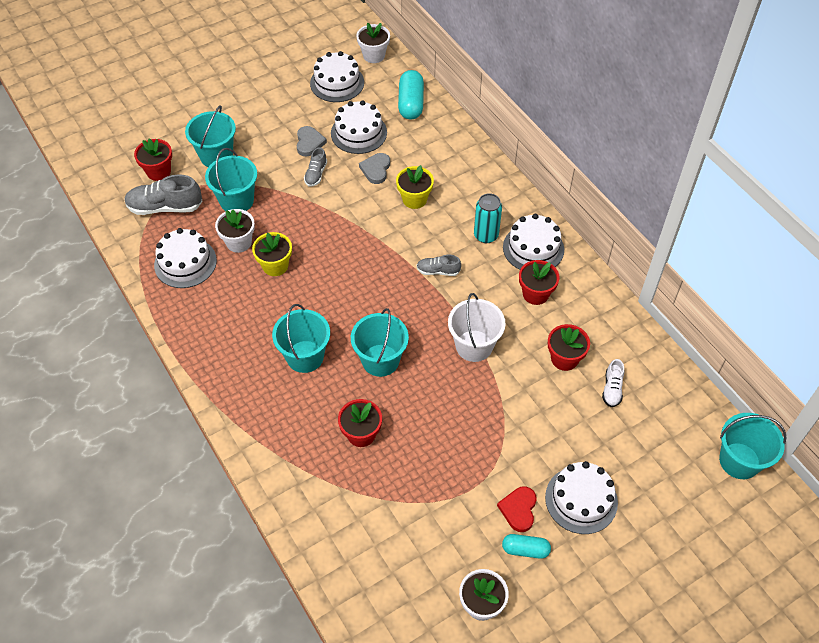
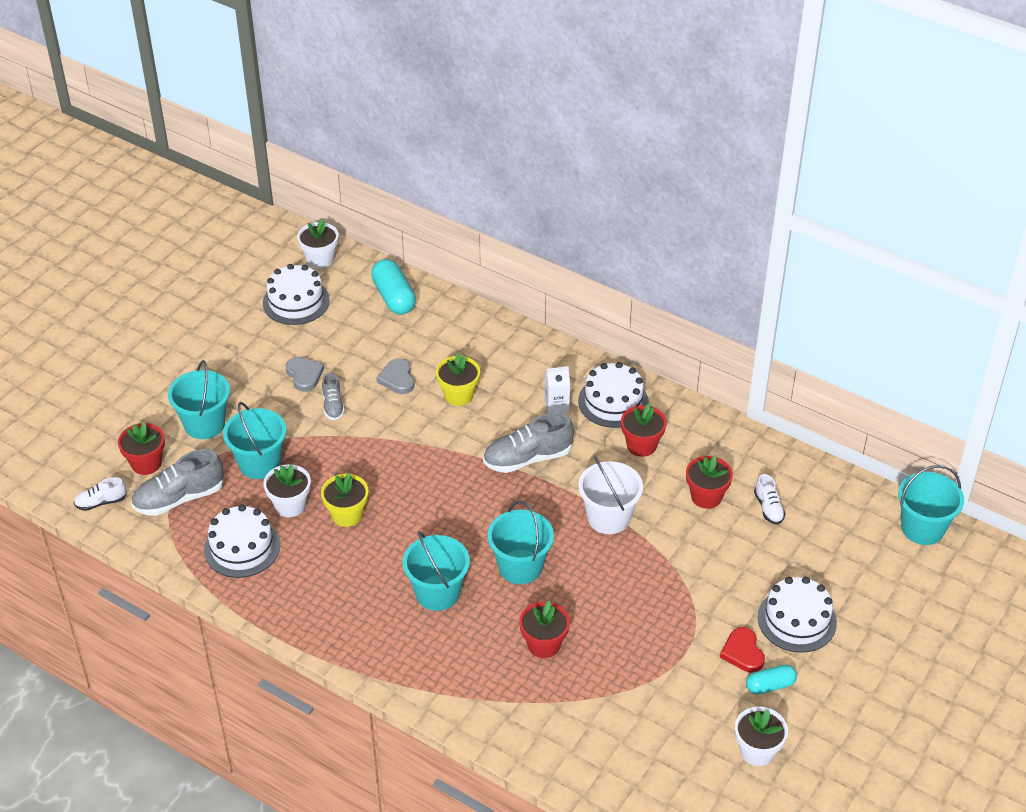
camera: 25 degrees left, 10 degrees down
white cake [331,100,387,154] -> none
grey shoe [417,255,461,276] -> grey shoe [483,413,574,473], size x1.82
turquoise can [474,193,502,243] -> white carton [545,366,570,413]
none -> white shoe [74,477,127,511]

